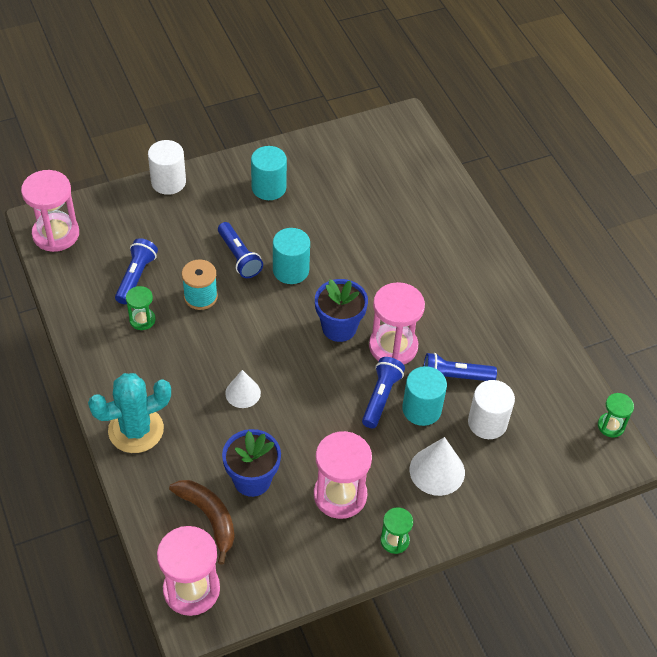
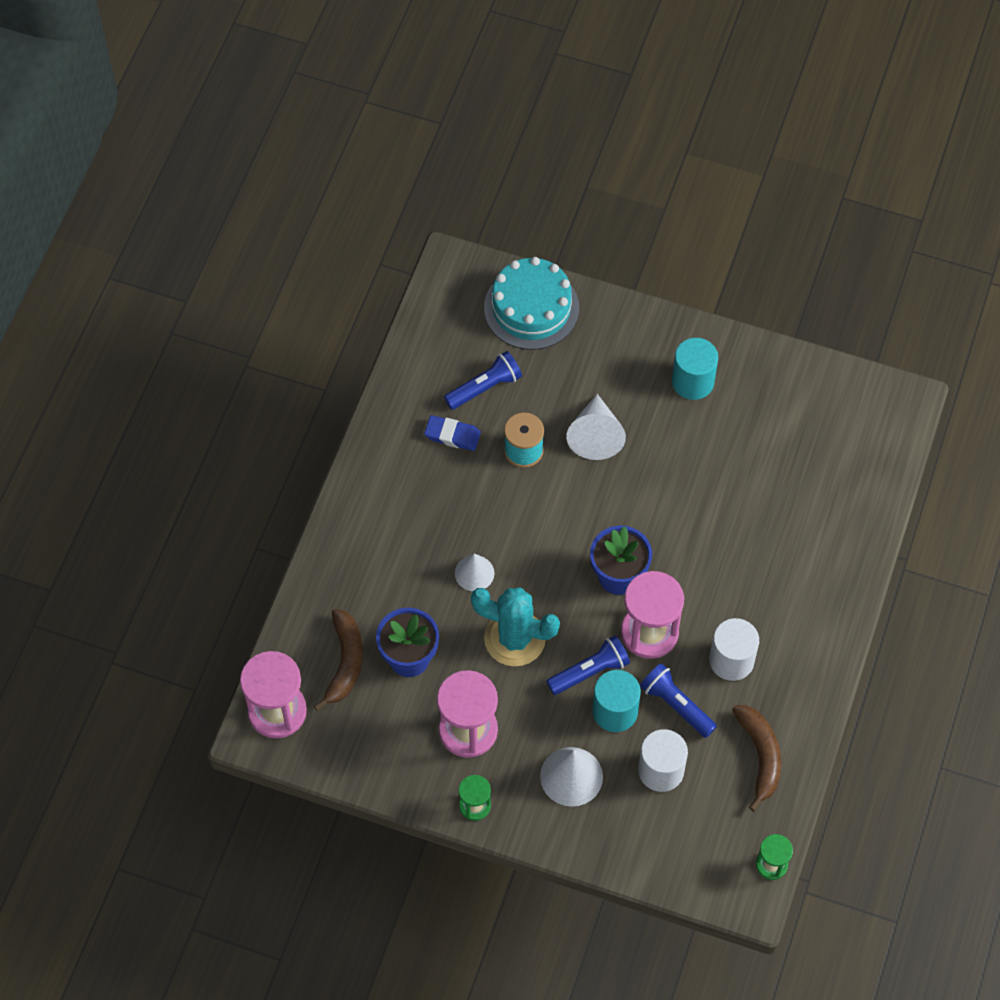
camera: 45 degrees right, 10 degrees up
pink hourglass [21,170,79,252] -> none
turquoise cactus [88,373,171,453] -> turquoise cactus moved to [471,587,560,666]
green hourglass [126,286,156,330] -> blue eraser [424,415,481,451]
white cylinder [148,140,186,195] -> white cylinder moved to [709,618,759,681]
blue flashlight [218,222,263,278] -> white cone [566,394,626,460]
turquoise cylinder [273,228,310,284] -> none
none -> turquoise cake [484,257,579,350]
none -> brown banana [732,705,781,811]

